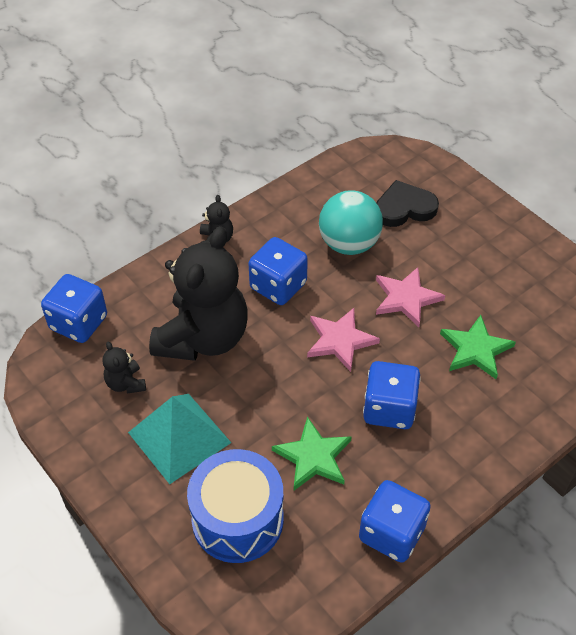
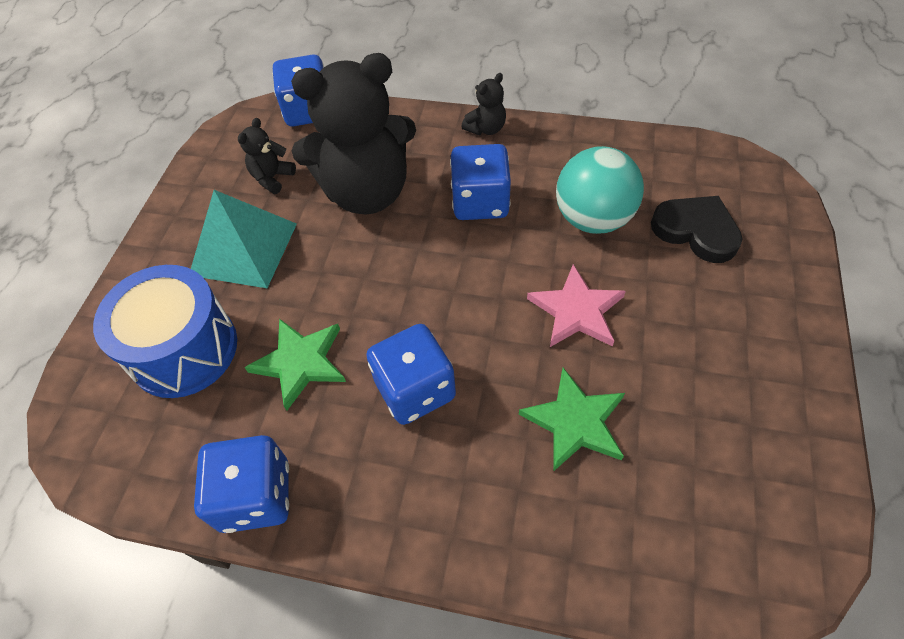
camera: 55 degrees right, 5 degrees up
pink star [307,308,380,372] -> none

